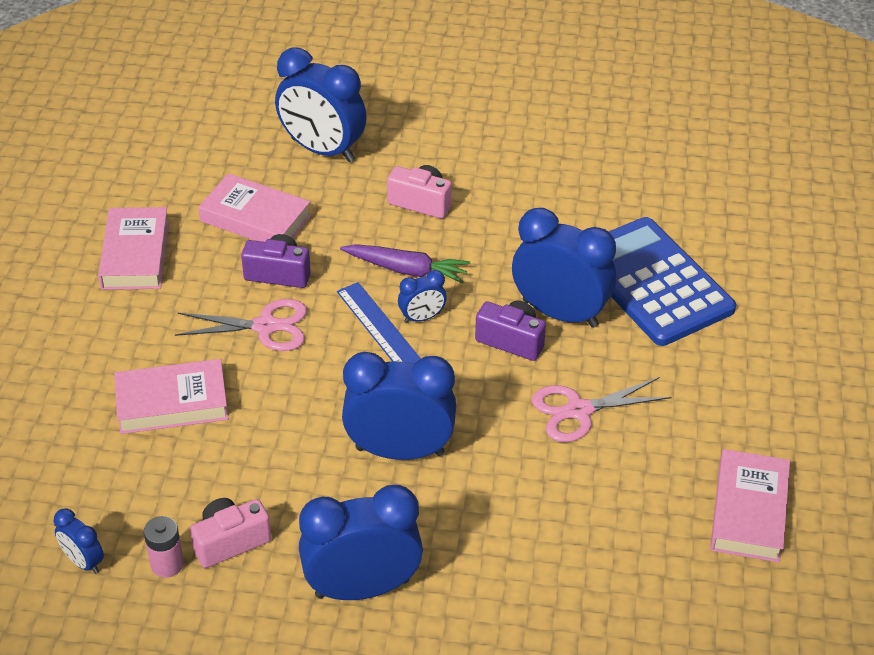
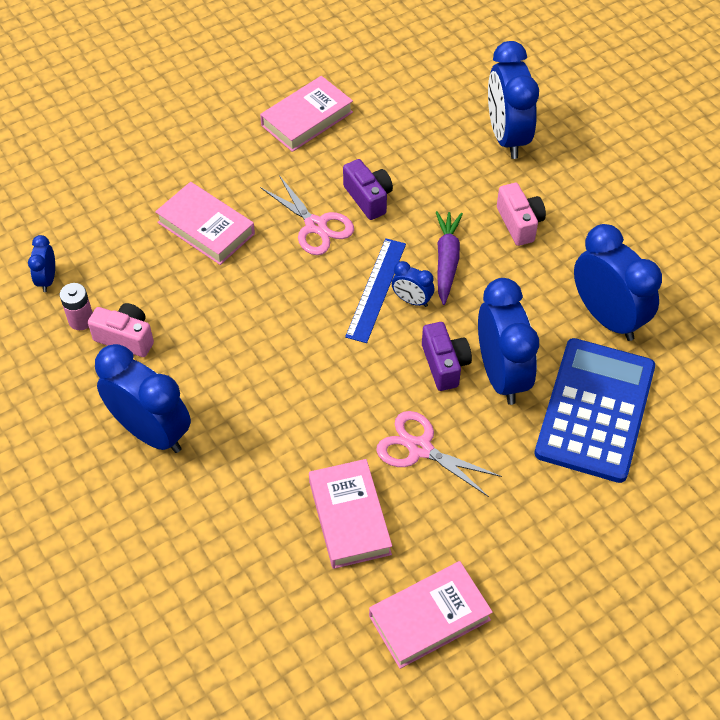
camera: 50 degrees right, 10 degrees up
pink book [199,173,311,242] -> pink book moved to [309,459,392,569]
purple carrot [340,244,470,284] -> purple carrot turned 150 degrees counterclockwise [436,211,463,305]
blue clock [342,352,456,460] -> blue clock moved to [574,224,662,341]

